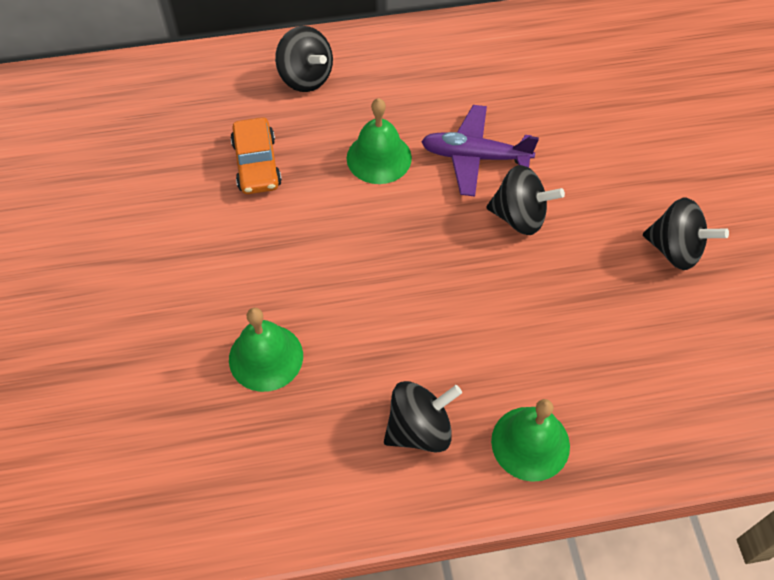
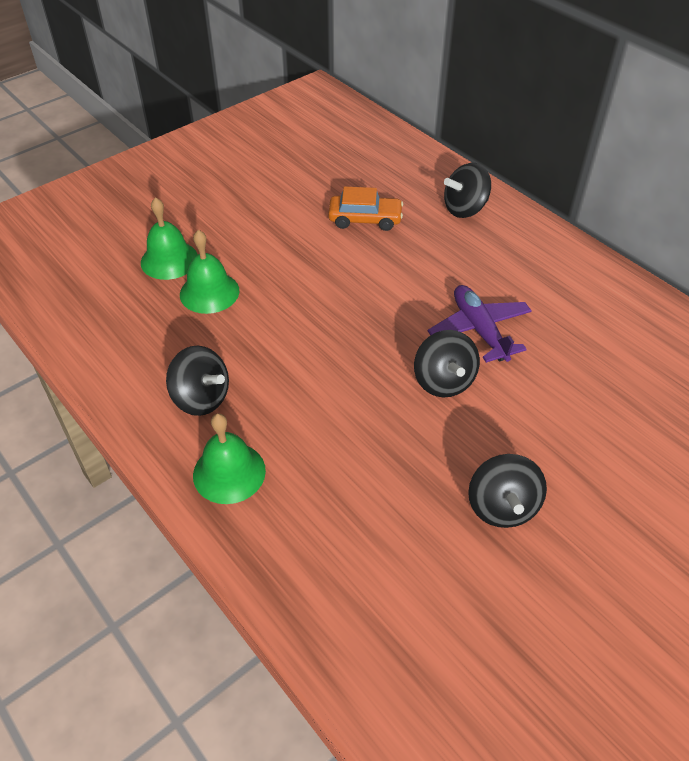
camera: 60 degrees right, 10 degrees down
orange car [231,117,282,194] -> orange car turned 135 degrees counterclockwise [328,186,403,231]
black spinning top [275,26,333,92] -> black spinning top turned 45 degrees clockwise [444,163,491,218]
green bell [347,98,412,184] -> green bell moved to [141,197,198,280]

